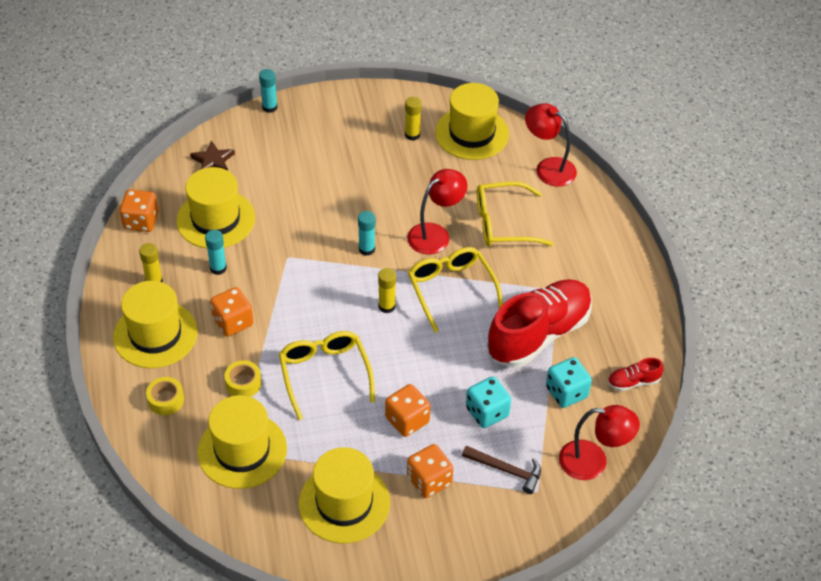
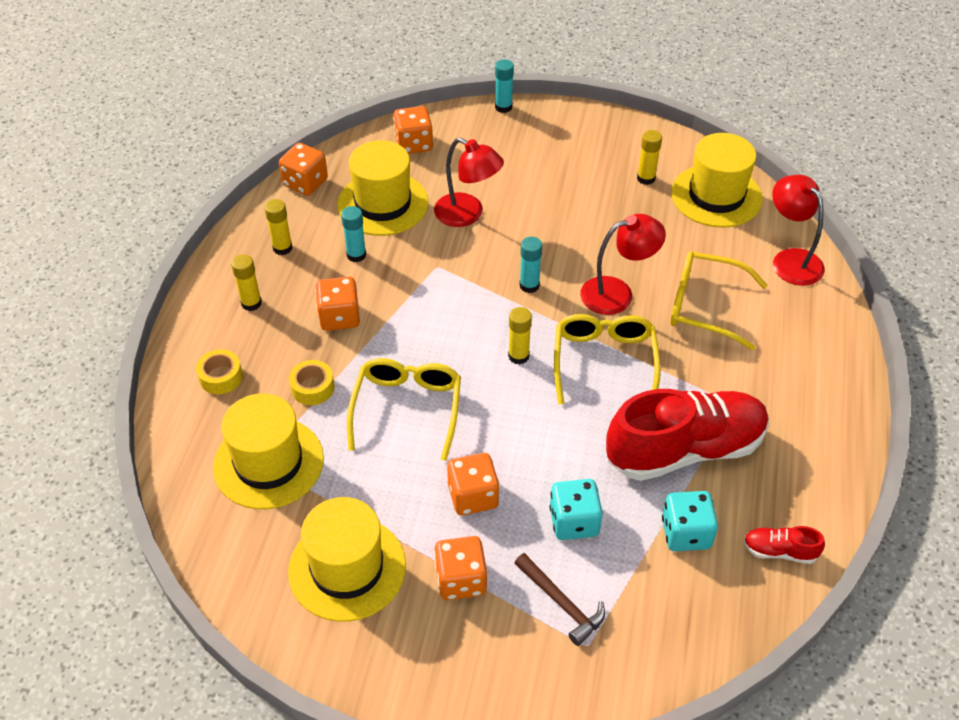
camera: 25 degrees right, 0 degrees up
yellow hat [113,281,198,368] -> yellow glue stick [231,254,262,311]
brown star [190,140,235,171] -> orange dice [393,106,433,154]
red lamp [559,405,640,480] -> red lamp moved to [434,137,504,227]

